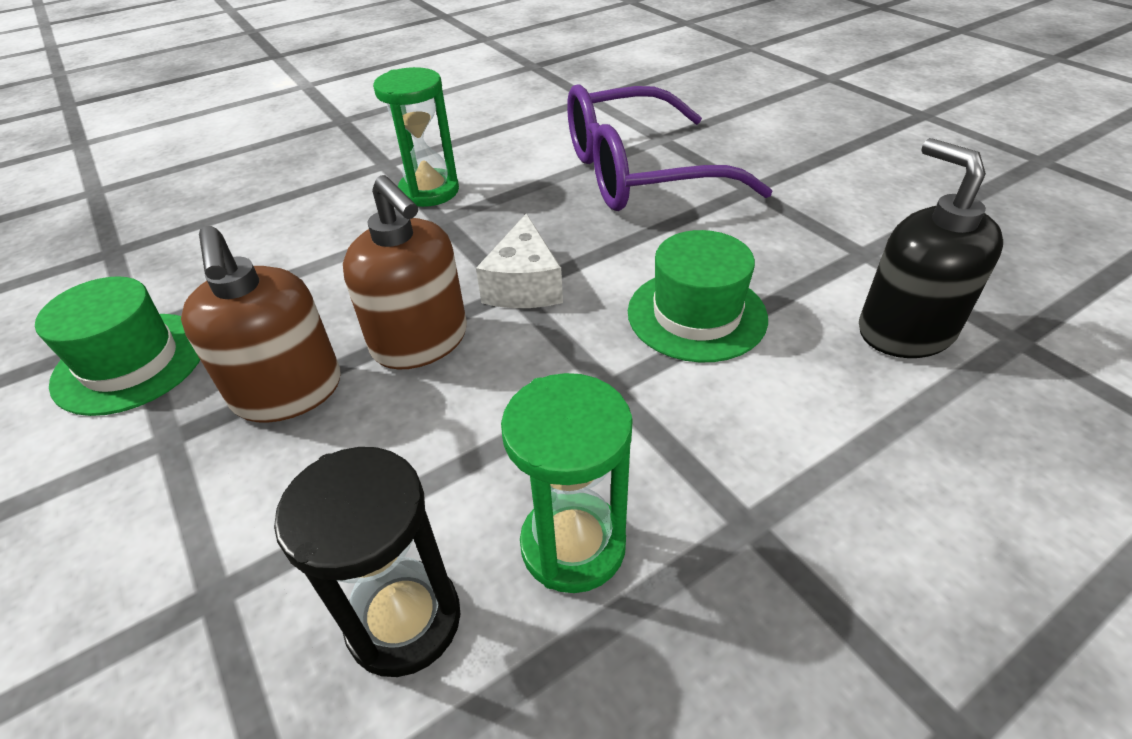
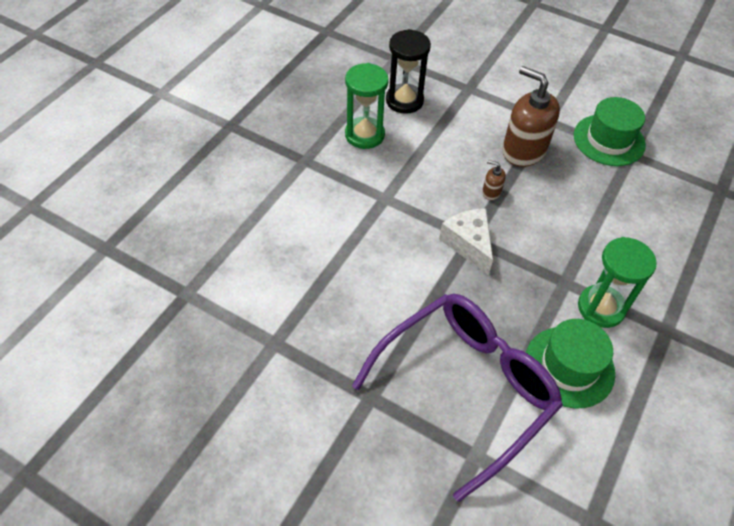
camera: 150 degrees right, 10 degrees up
brown soap dispenser [343,175,467,370] -> brown soap dispenser [482,160,506,200], size x0.43
green hat [628,230,768,362] -> green hat moved to [526,319,615,409]
black soap dispenser [859,138,1003,358] -> none

